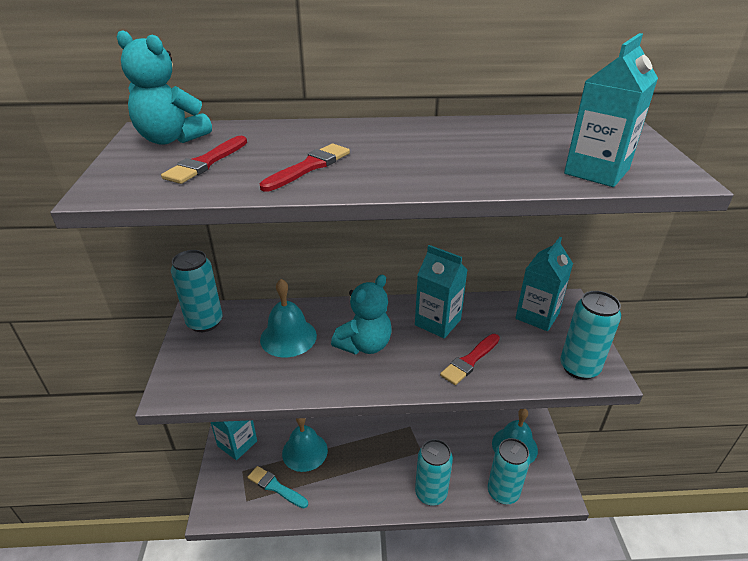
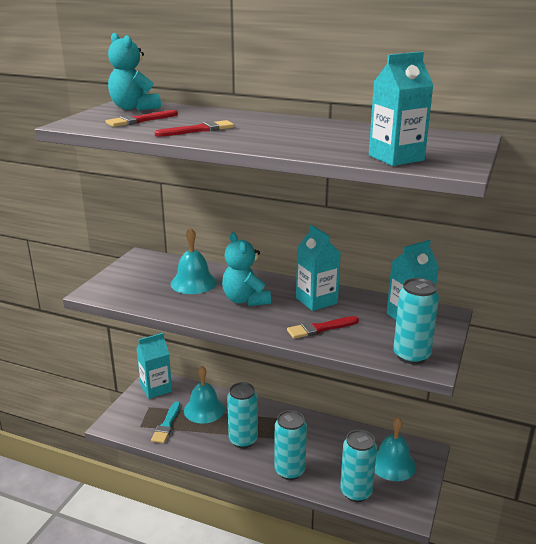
camera: 25 degrees right, 10 degrees down
turquoise can [171,250,223,332] -> turquoise can moved to [227,382,258,448]
turquoise brush [247,466,308,508] -> turquoise brush turned 135 degrees counterclockwise [151,401,180,443]
turquoise teddy bear [331,275,392,354] -> turquoise teddy bear turned 90 degrees clockwise [222,232,271,306]

